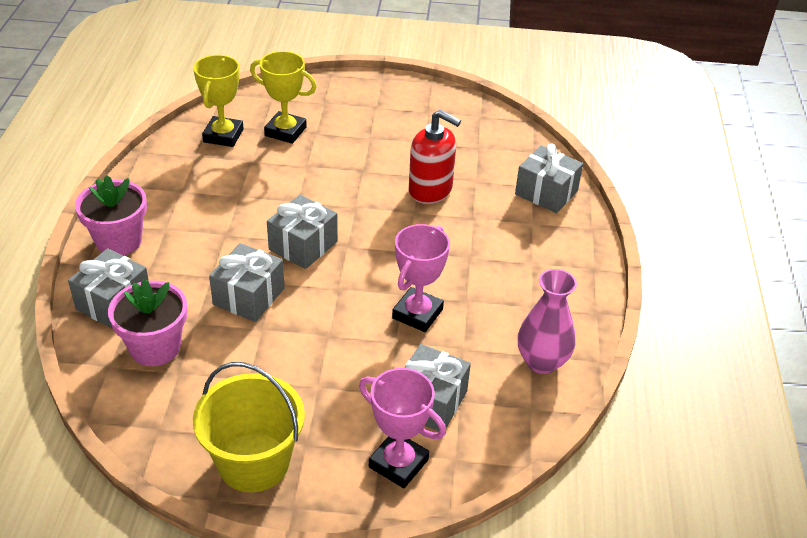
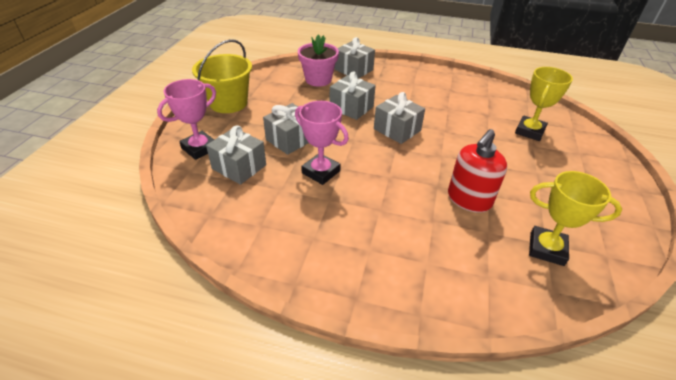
camera: 100 degrees right, 0 degrees up
pink flower pot [75,176,147,256] -> none
yellow trophy [193,55,244,147] -> yellow trophy moved to [529,171,622,266]
grey gift [515,144,583,213] -> grey gift moved to [263,103,309,155]
pink vase [518,269,577,374] -> none

